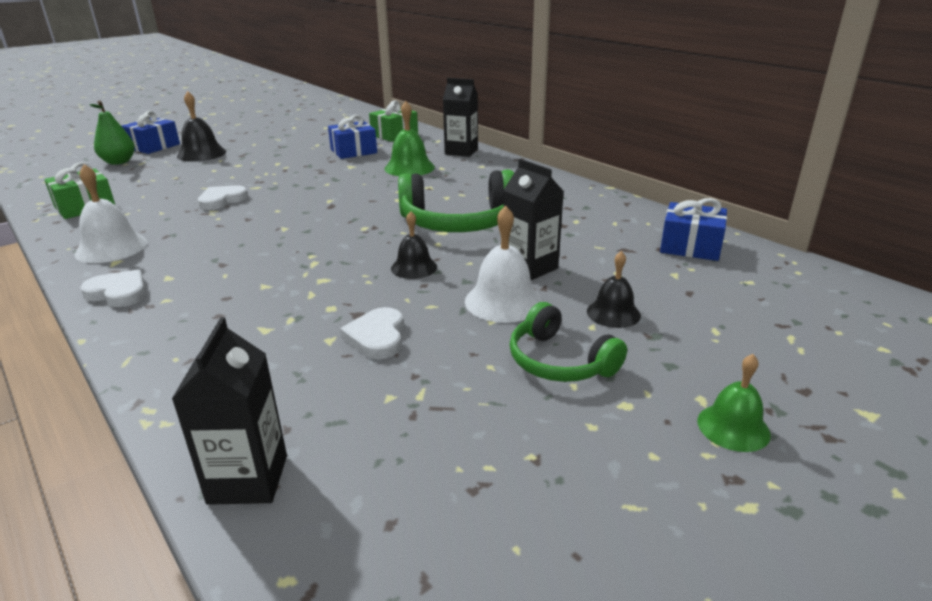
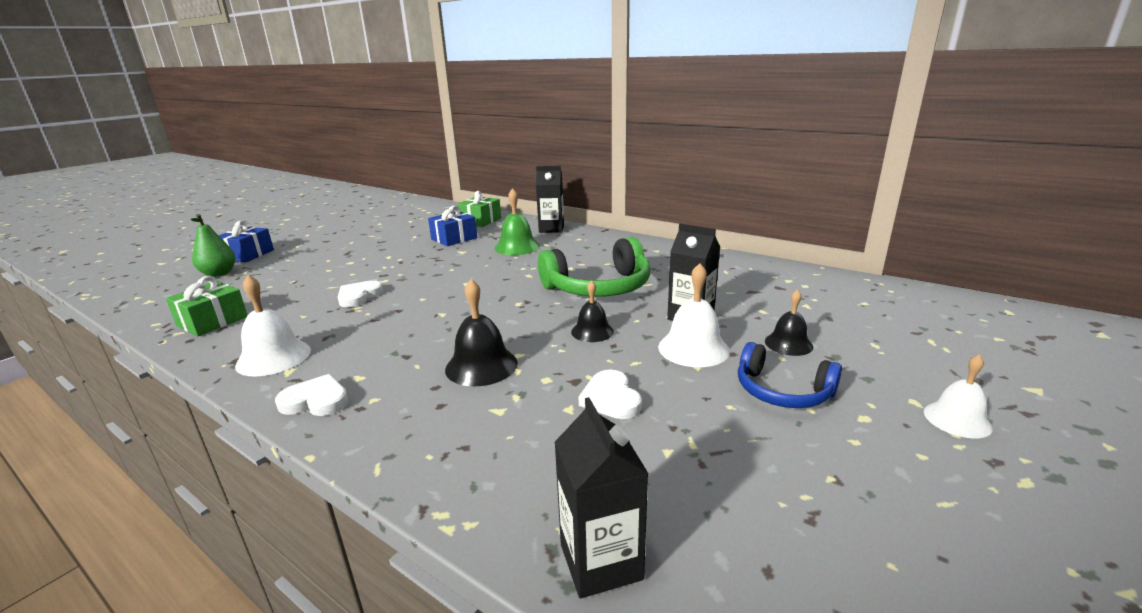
camera: 15 degrees left, 5 degrees down
black bell [177,91,226,162] -> black bell moved to [445,279,518,386]
green headphones [510,302,627,382] -> blue headphones [738,342,842,408]
blue gift [660,198,727,261] -> none
green bell [697,354,771,452] -> white bell [924,354,993,438]

